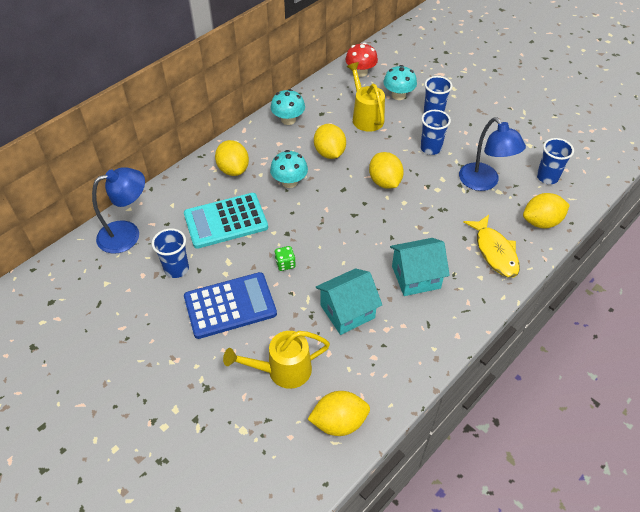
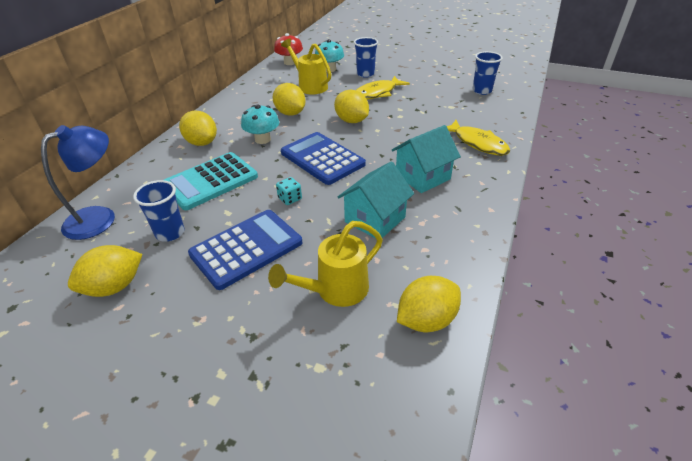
camera: 20 degrees left, 10 degrees down
turquoise mushroom [271,89,305,125] -> none
green dice [275,246,296,271] -> turquoise dice [276,177,302,205]
blue cup [420,110,451,155] -> yellow fish [356,76,410,100]
blue lamp [459,117,526,191] -> none
yellow lemon [523,193,570,228] -> yellow lemon moved to [68,245,142,297]
none -> blue calculator [281,132,366,185]

